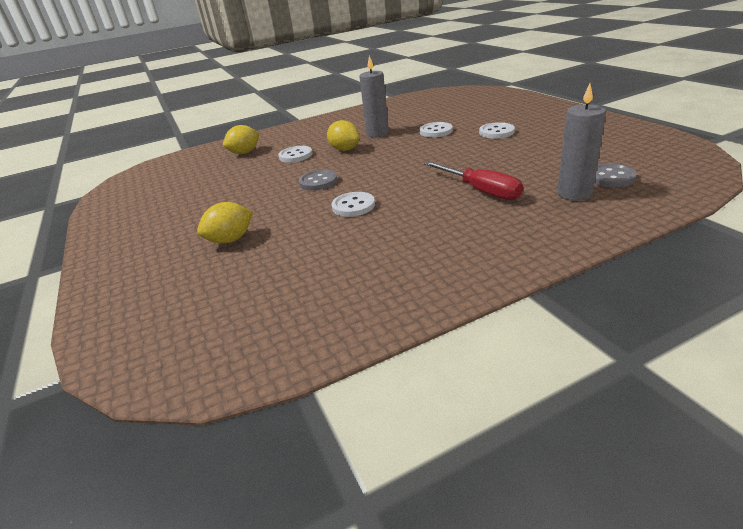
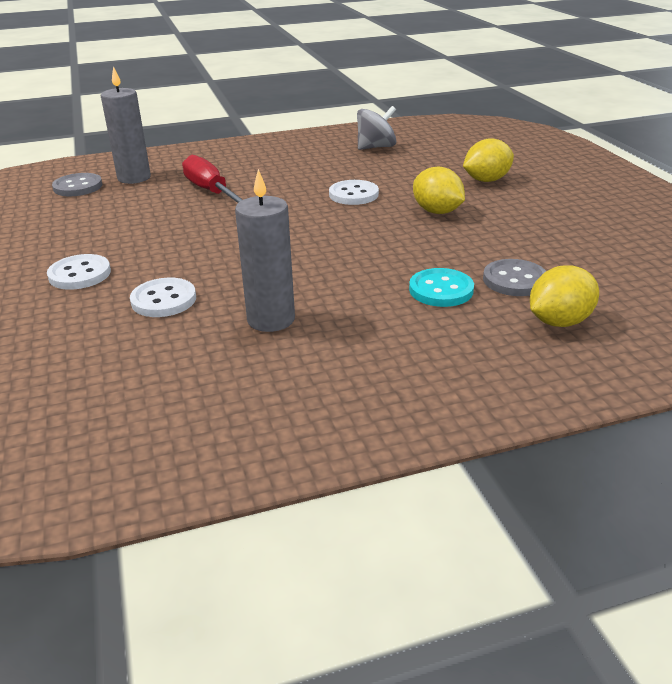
camera: 175 degrees left, 0 degrees up
white button [278,146,313,163] -> turquoise button [409,268,474,307]
grey button [299,170,337,191] -> grey button moved to [483,259,546,296]
yellow lemon [327,120,360,151] -> yellow lemon moved to [413,167,465,214]
none -> grey spinning top [357,106,396,150]

